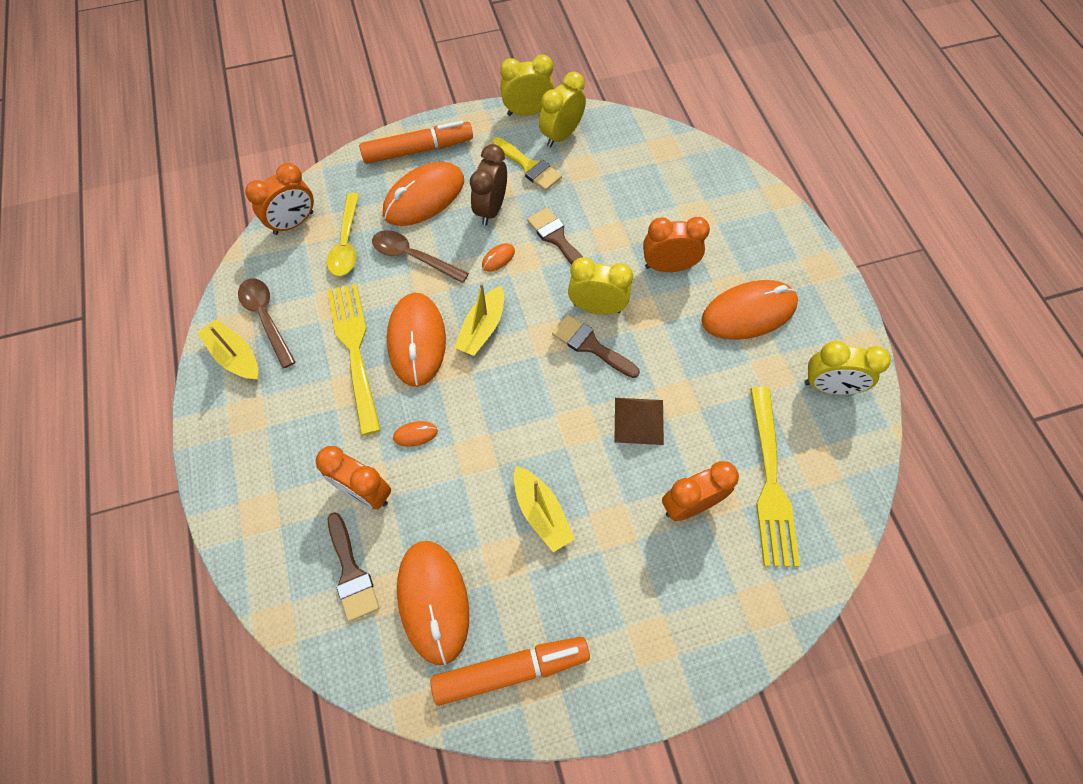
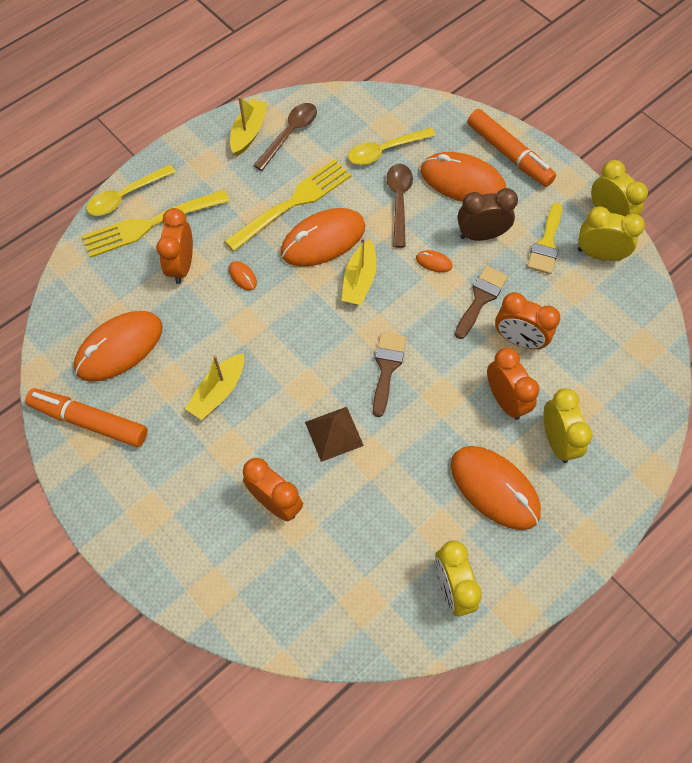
camera: 65 degrees right, 0 degrees up
orange clock [245,163,314,235] -> orange clock moved to [495,292,560,350]
brown brush [328,512,379,622] -> none
orange marker [431,637,590,706] -> orange marker turned 150 degrees clockwise [25,388,147,447]
yellow boat [454,283,504,356] -> yellow boat turned 75 degrees counterclockwise [341,238,377,305]
yellow clock [568,257,633,315] -> yellow clock moved to [543,388,592,463]
yellow fork [750,387,800,567] -> yellow fork moved to [82,189,230,258]
none -> yellow spoon [87,164,176,216]

